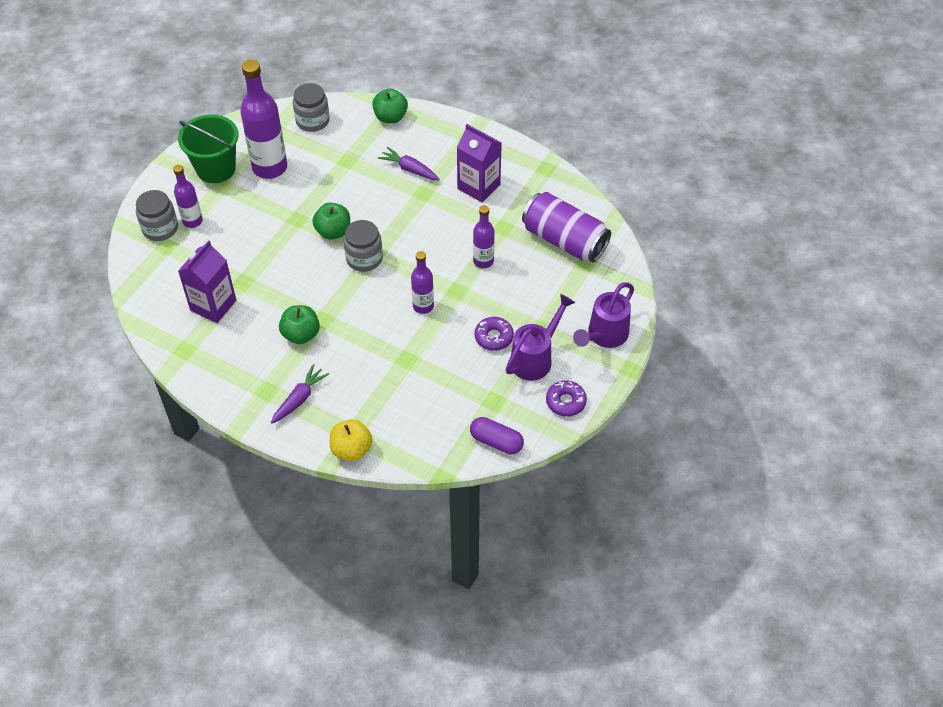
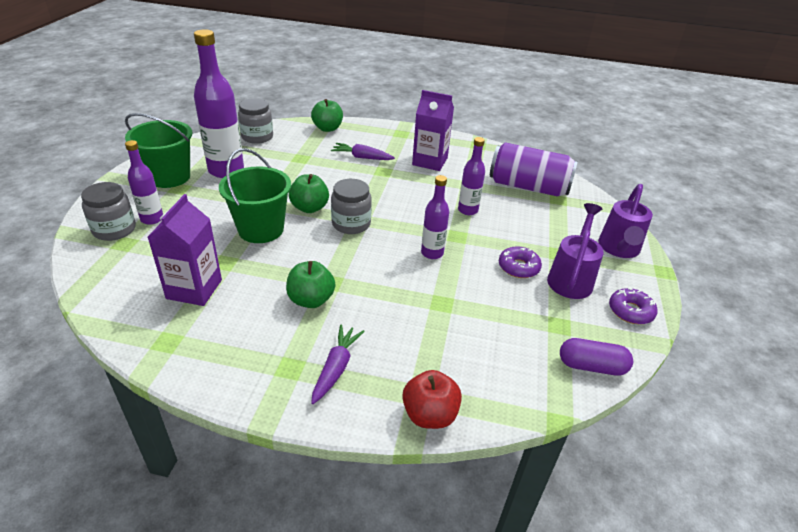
camera: 20 degrees left, 15 degrees down
yellow apple [330,419,373,461] -> red apple [402,370,462,429]
none -> green bucket [219,148,291,243]

